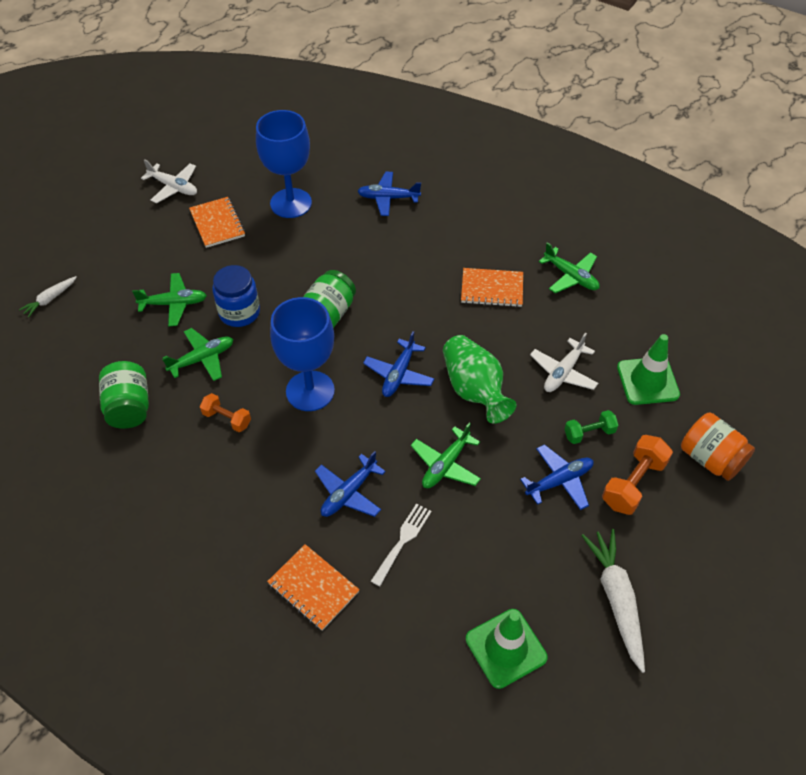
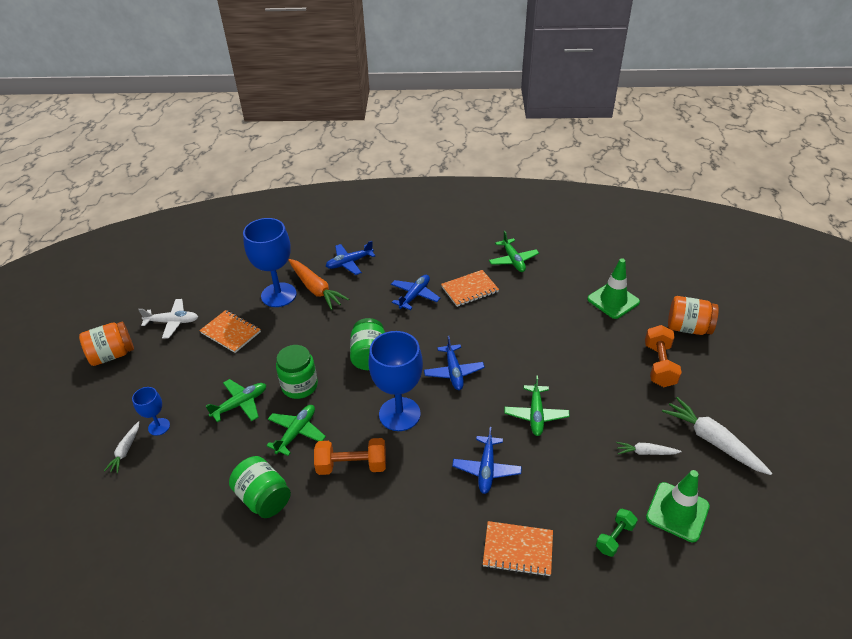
camera: 30 degrees left, 10 degrees down
orange dumbbell [200,393,251,432] -> orange dumbbell [314,438,386,475], size x1.59
blue jar [212,265,260,327] -> green jar [276,345,318,399]
white fork [371,503,432,586] -> none
green vase [443,335,517,424] -> none
blue plane [520,444,593,510] -> blue plane moved to [391,275,440,310]
white plane [530,333,598,392] -> none
green plane [539,242,600,293] -> green plane turned 60 degrees clockwise [489,231,539,272]
green dumbbell [565,410,618,444] -> green dumbbell moved to [596,509,638,557]
none -> orange jar [79,322,134,366]
none -> blue goblet [132,387,170,436]
none -> orange carrot [288,259,349,310]
none -> white carrot [616,442,682,455]

